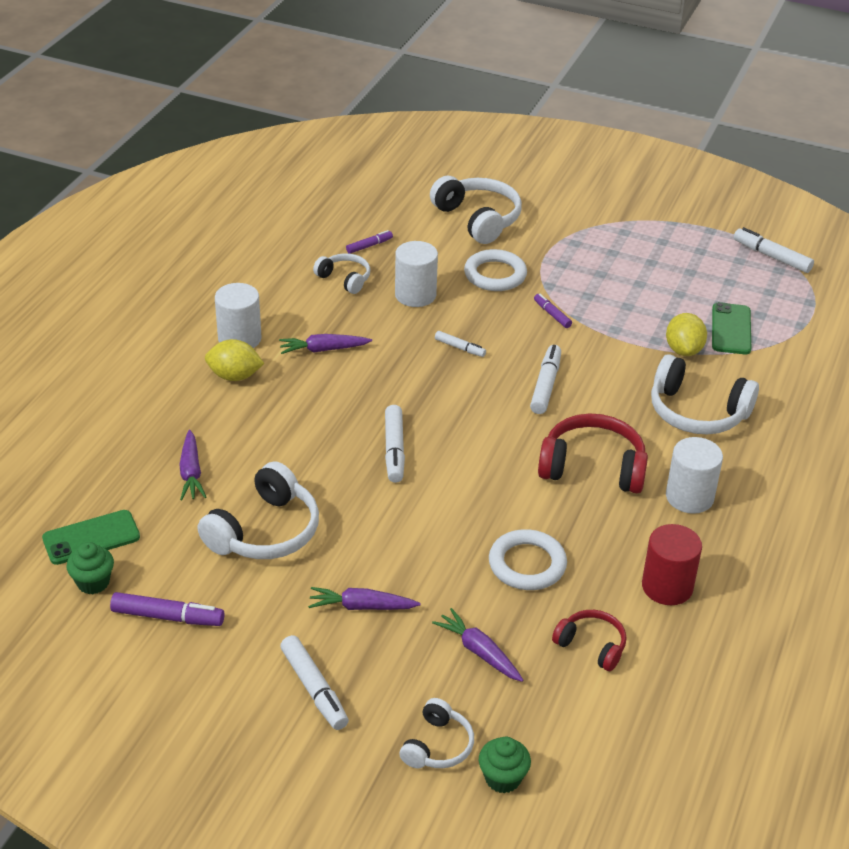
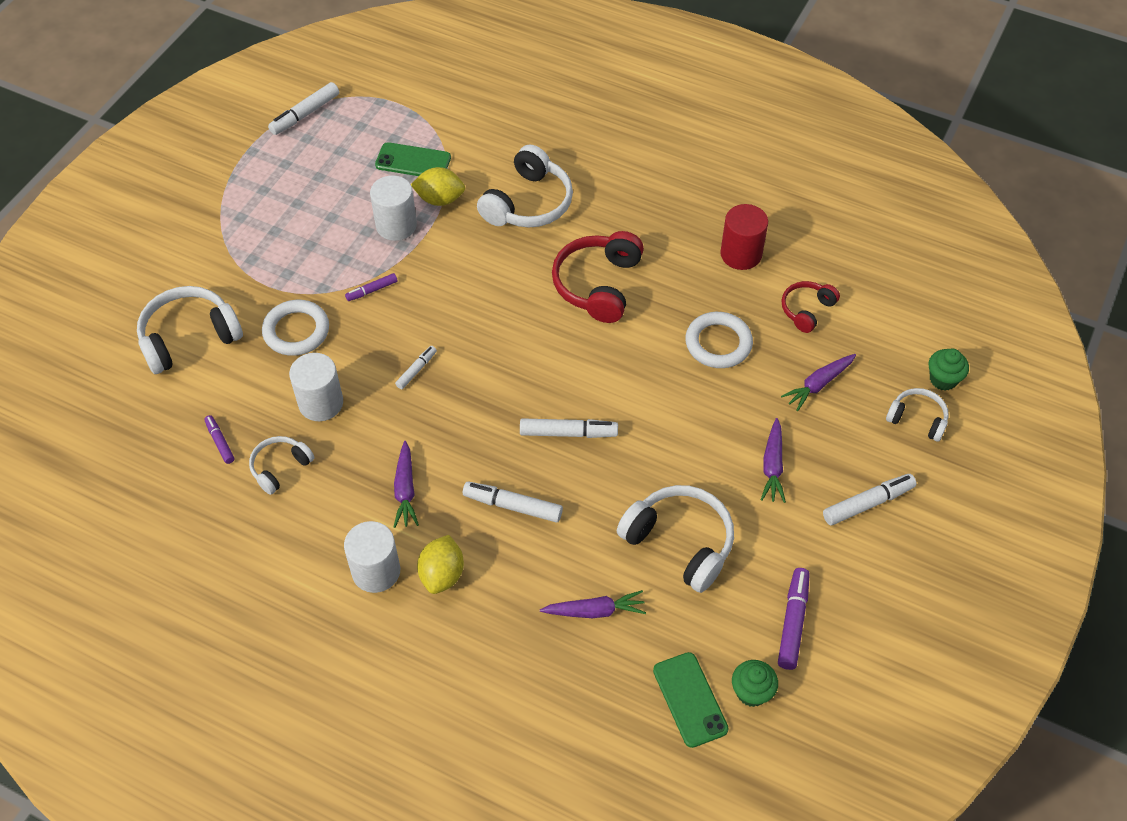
camera: 85 degrees left, 15 degrees up
white marker [530,345,561,414] -> white marker moved to [463,482,563,523]
white cylinder [666,437,723,514] -> white cylinder moved to [370,175,417,241]

